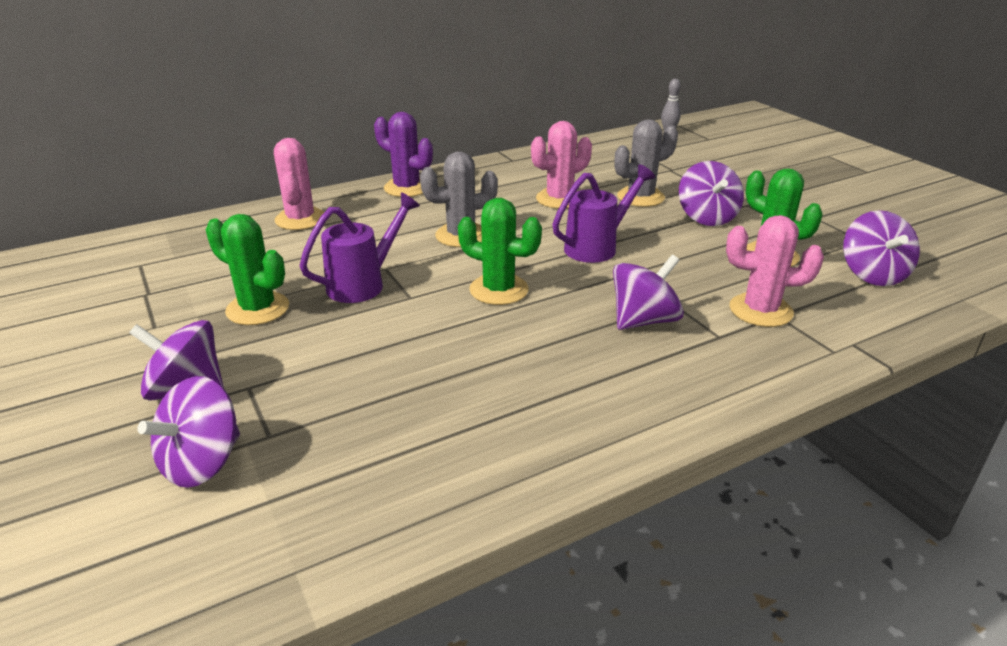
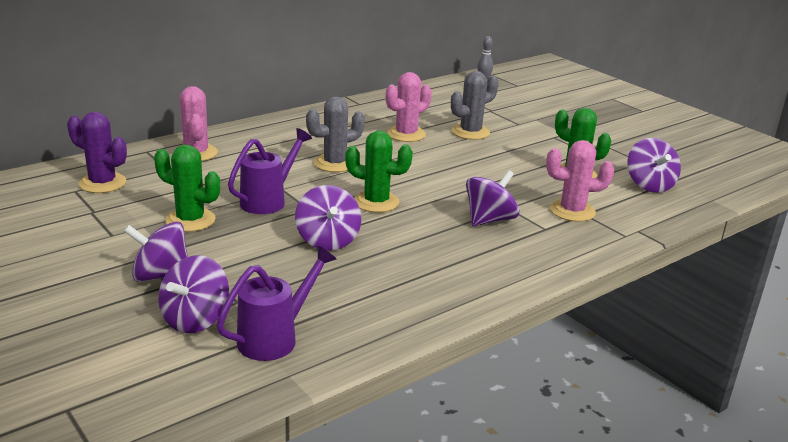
camera: 10 degrees left, 5 degrees down
purple cactus [374,112,433,197] -> purple cactus moved to [67,112,127,193]
purple watering can [552,164,656,263] -> purple watering can moved to [217,246,337,361]
purple spinning top [679,161,744,226] -> purple spinning top moved to [295,185,361,251]

